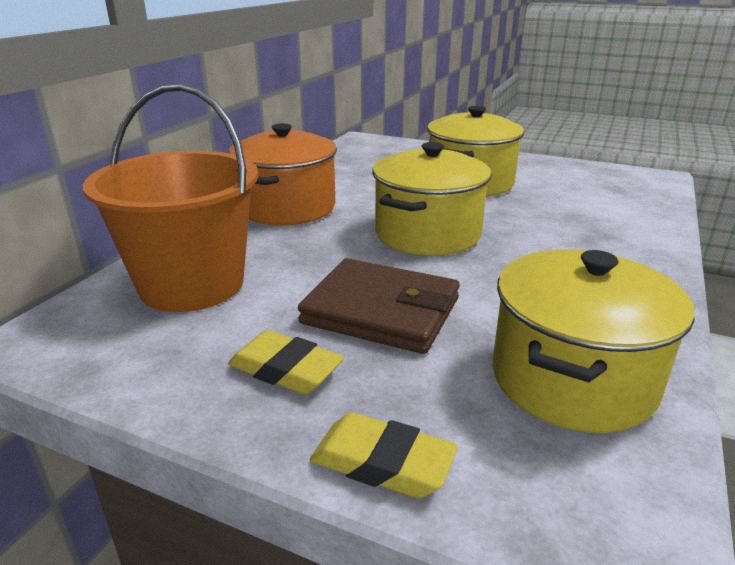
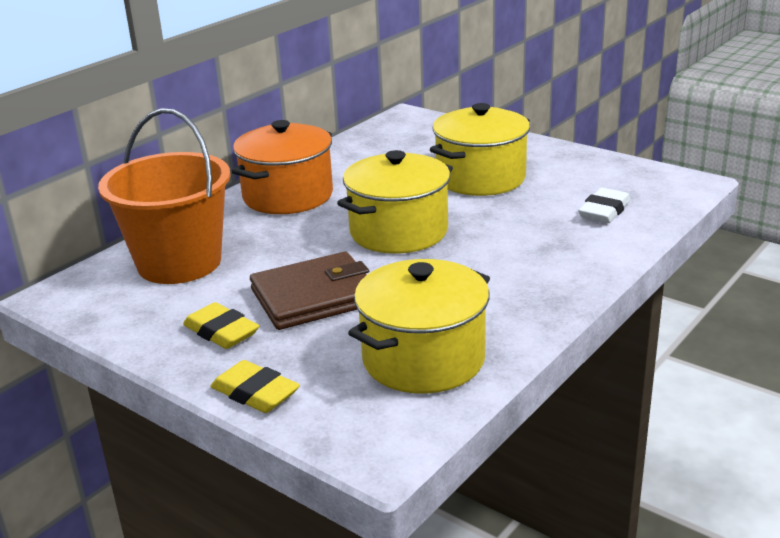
camera: 15 degrees right, 0 degrees up
brown wallet [298,258,460,354] -> brown wallet turned 60 degrees counterclockwise [250,252,369,330]
none -> white eraser [578,188,631,223]

